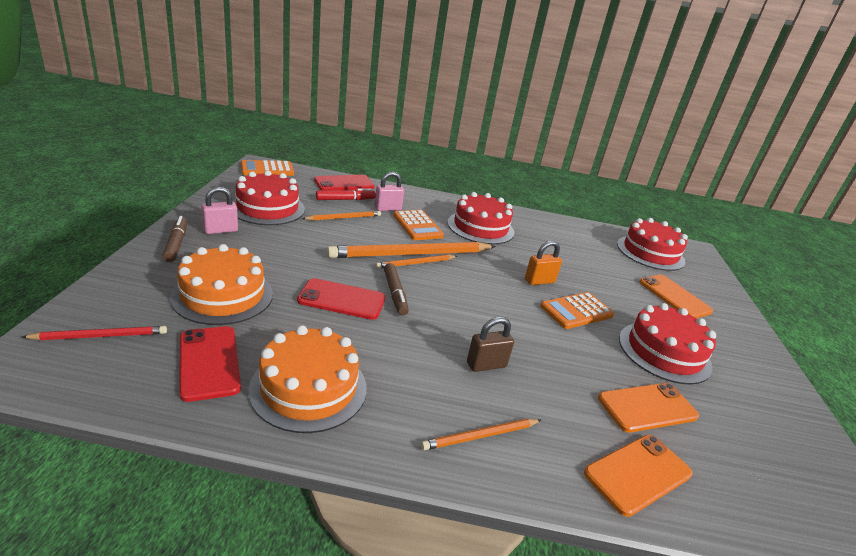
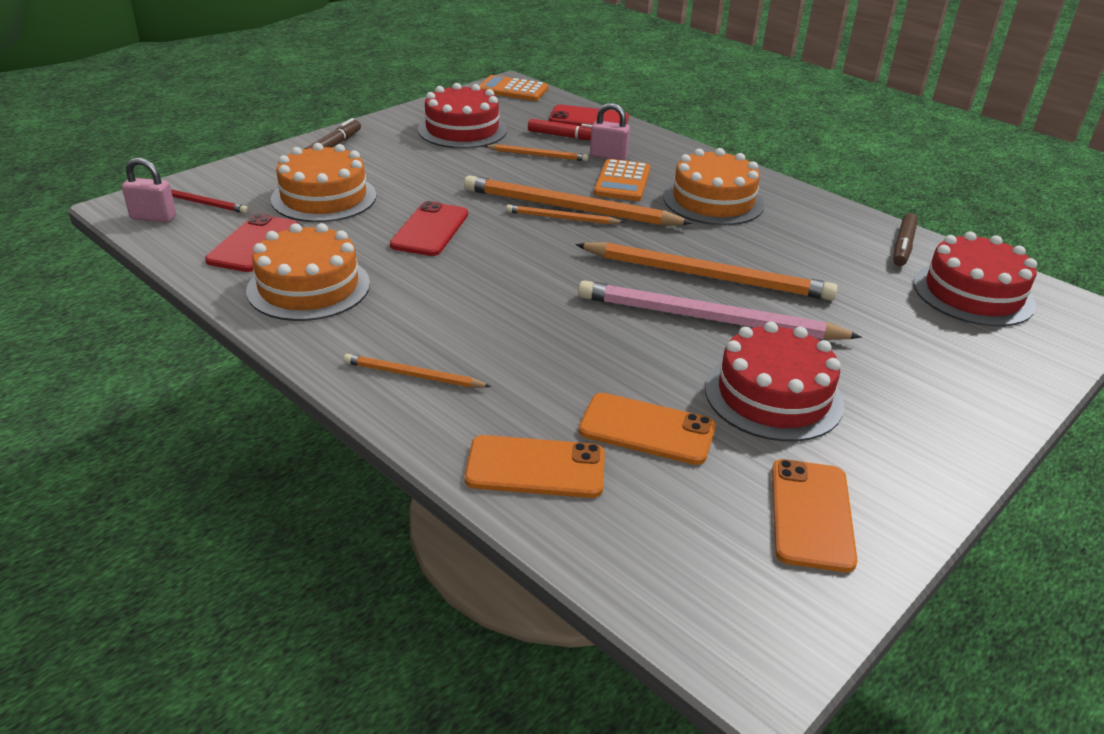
camera: 40 degrees right, 5 degrees up
pink padlock [202,187,238,234] -> pink padlock moved to [122,157,176,223]
red phone [297,278,385,320] -> red phone turned 60 degrees clockwise [390,201,468,256]
brown marker [384,263,409,316] -> brown marker moved to [893,213,918,266]
red cake [448,192,514,244] -> orange cake [663,148,764,225]
brown padlock [467,317,514,372] -> none
orange padlock [525,240,562,285] -> orange pencil [575,242,838,301]
orange calculator [540,292,614,329] -> pink pencil [578,280,862,340]
orange phone [639,275,713,318] -> orange phone moved to [772,459,857,572]

